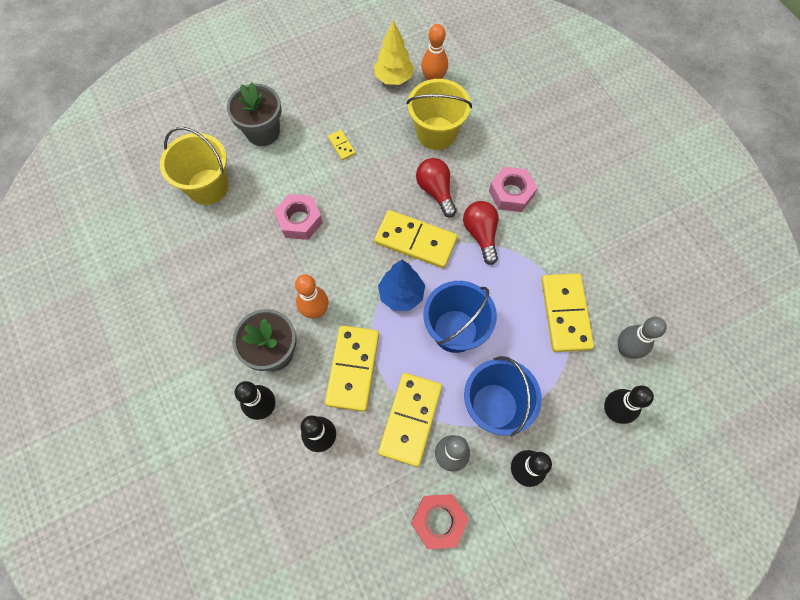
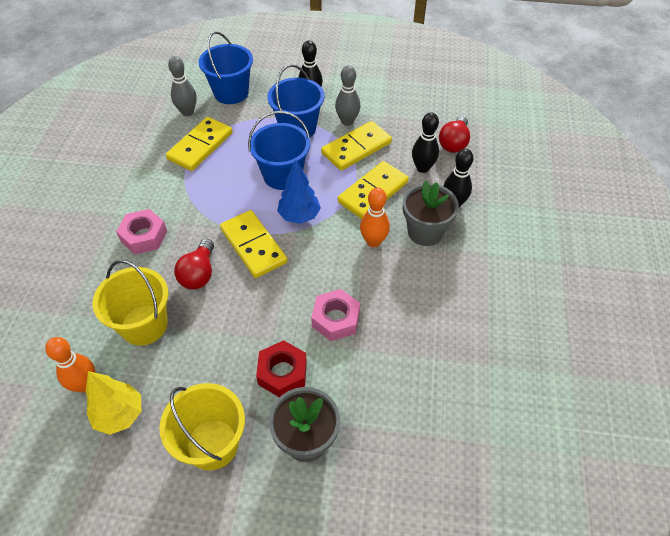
camera: 145 degrees left, 15 degrees down
yellow bucket [160,127,229,205] -> yellow bucket moved to [159,383,245,470]
yellow domino [328,130,356,160] -> none
red nut [411,494,469,549] -> red nut moved to [256,340,307,398]
red light bulb [463,201,499,265] -> red light bulb moved to [439,116,470,153]
black bowling pin [604,386,654,424] -> blue bucket [199,31,253,104]

